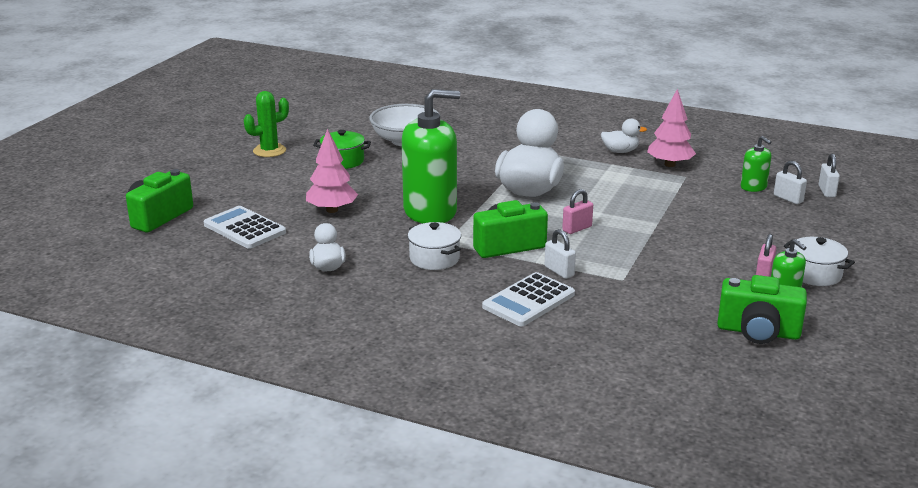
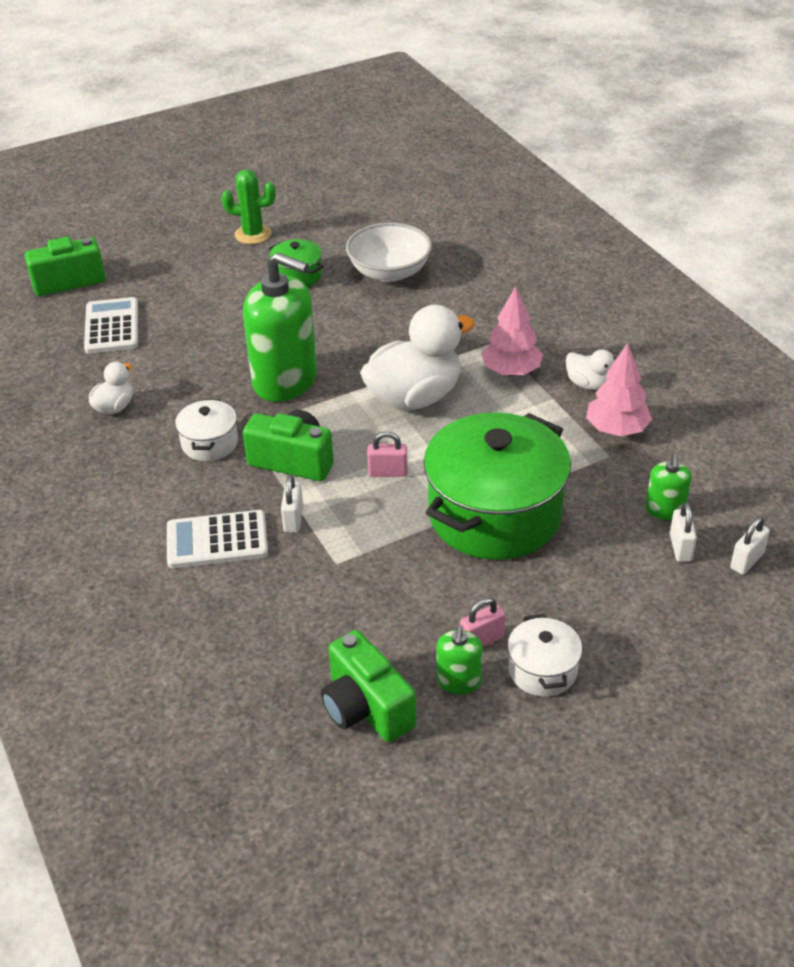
camera: 40 degrees right, 15 degrees up
pink tree [306,129,358,213] -> pink tree moved to [481,286,543,376]
none -> green pot [424,412,571,560]

